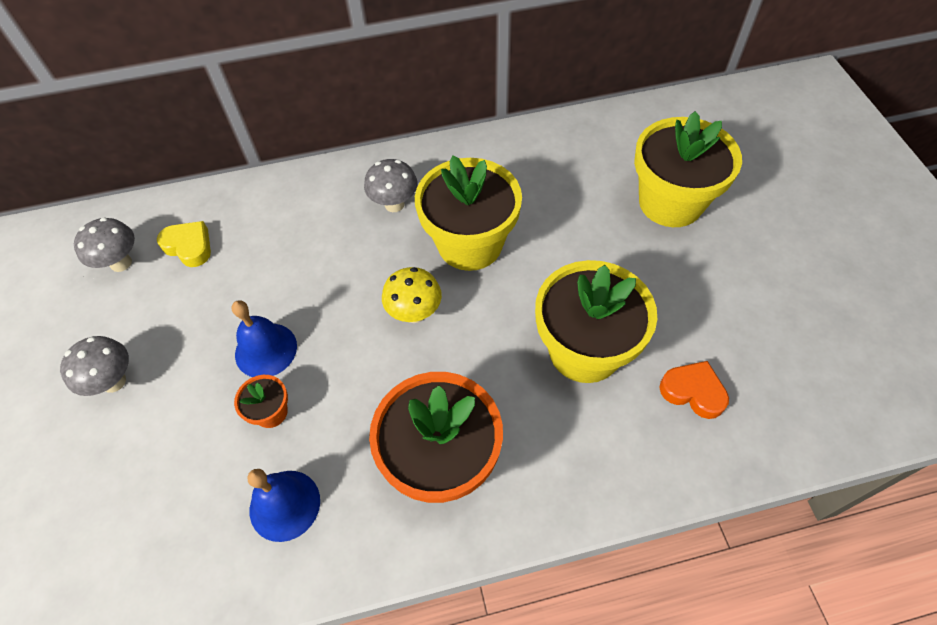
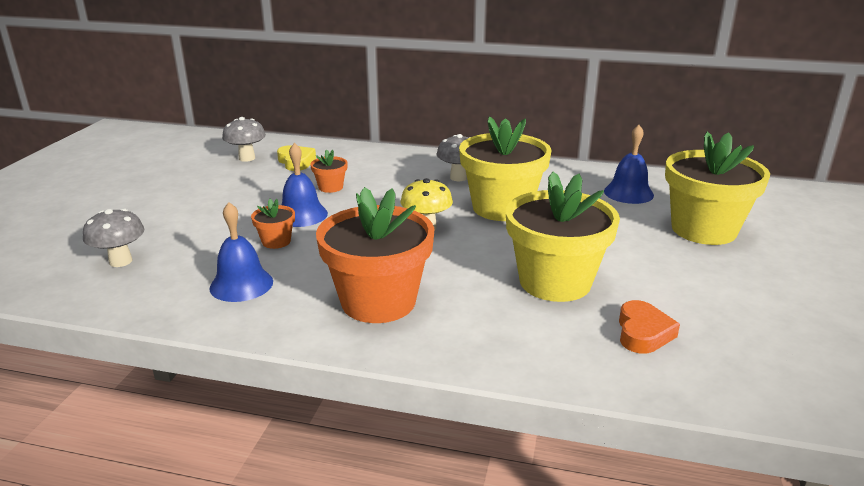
camera: 25 degrees right, 30 degrees down
grey mushroom [60,336,129,396] -> grey mushroom moved to [83,209,144,267]
orange heart [659,361,729,419] -> orange heart turned 45 degrees clockwise [619,300,680,354]
none -> orange flower pot [310,150,348,193]
none -> blue bell [604,125,654,204]

